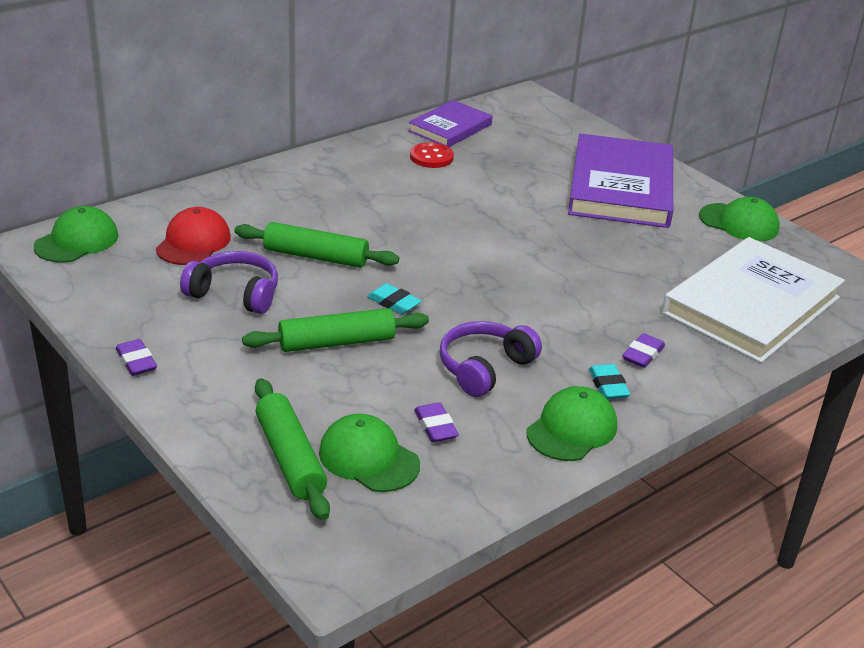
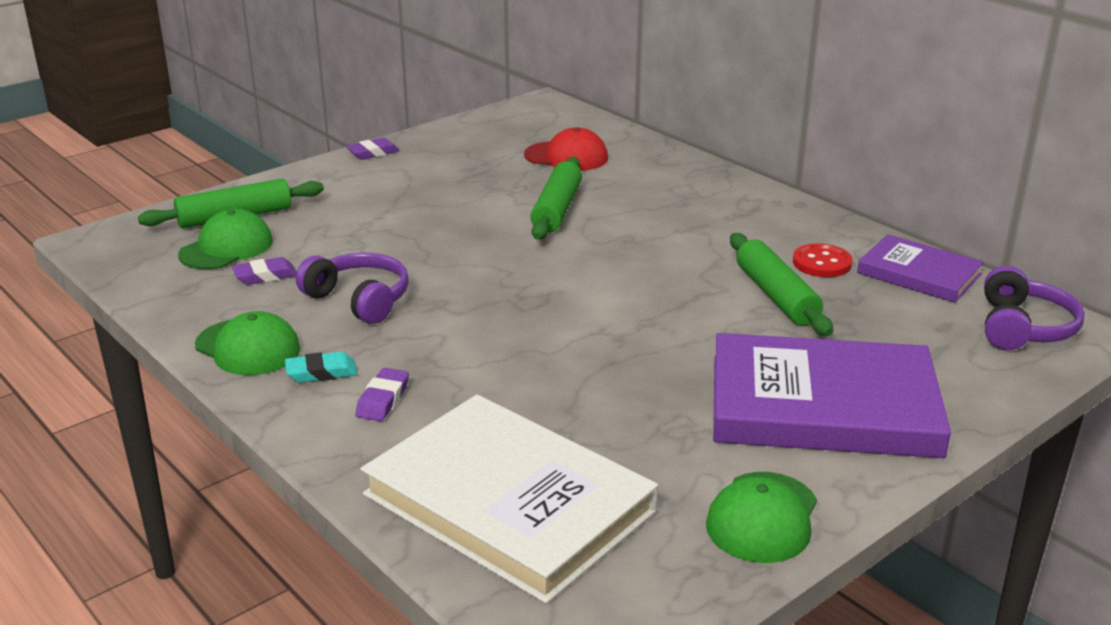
camera: 90 degrees right, 5 degrees down
green cap [34,206,118,263] -> none
purple headphones [180,251,278,314] -> purple headphones moved to [984,266,1085,350]
green rolling pin [242,308,429,352] -> green rolling pin moved to [730,233,833,336]
turquoise eraser [367,283,422,314] -> none
purple eraser [622,333,665,368] -> purple eraser turned 75 degrees clockwise [355,368,409,421]

